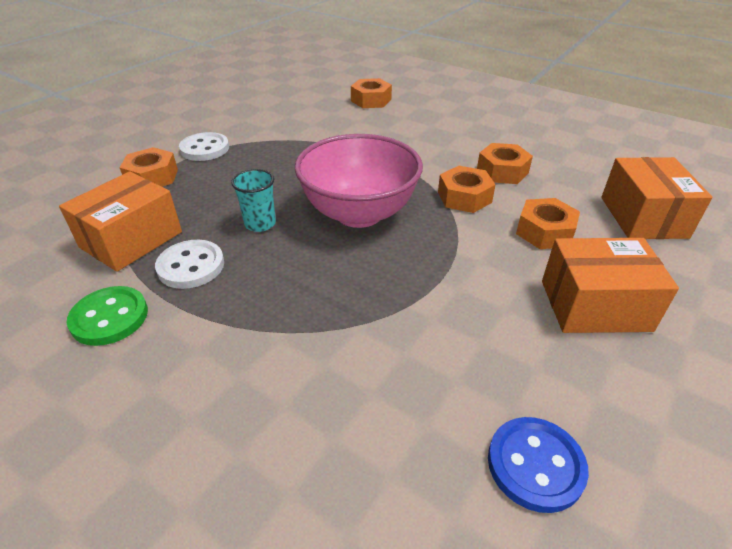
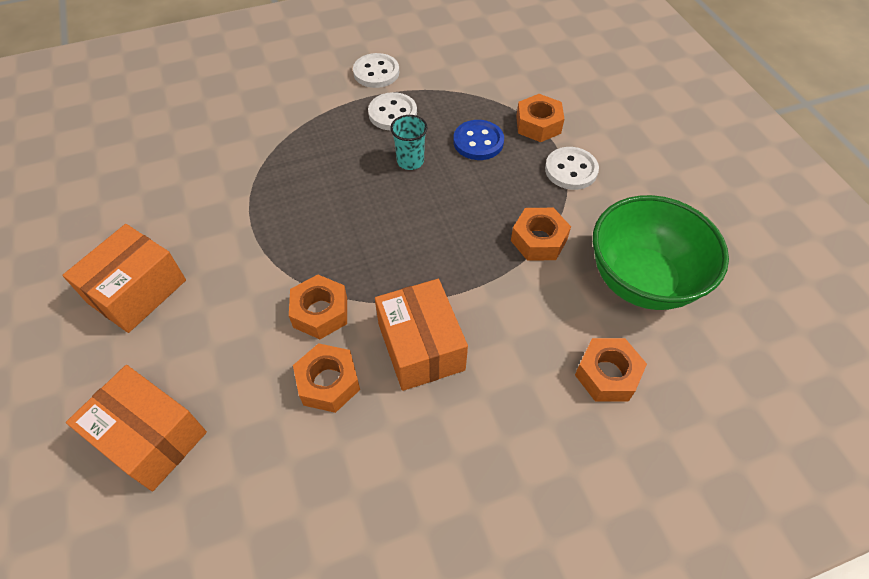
camera: 125 degrees right, 15 degrees up
orange box [59,171,182,272] -> orange box moved to [375,279,468,391]
green button [67,286,148,346] -> white button [353,53,399,88]
pink bowl [295,134,423,228] -> none
blue button [488,417,589,513] -> blue button moved to [453,120,504,160]
orange nut [516,198,580,249] -> orange nut moved to [511,208,571,261]
none -> green bowl [593,195,729,310]

